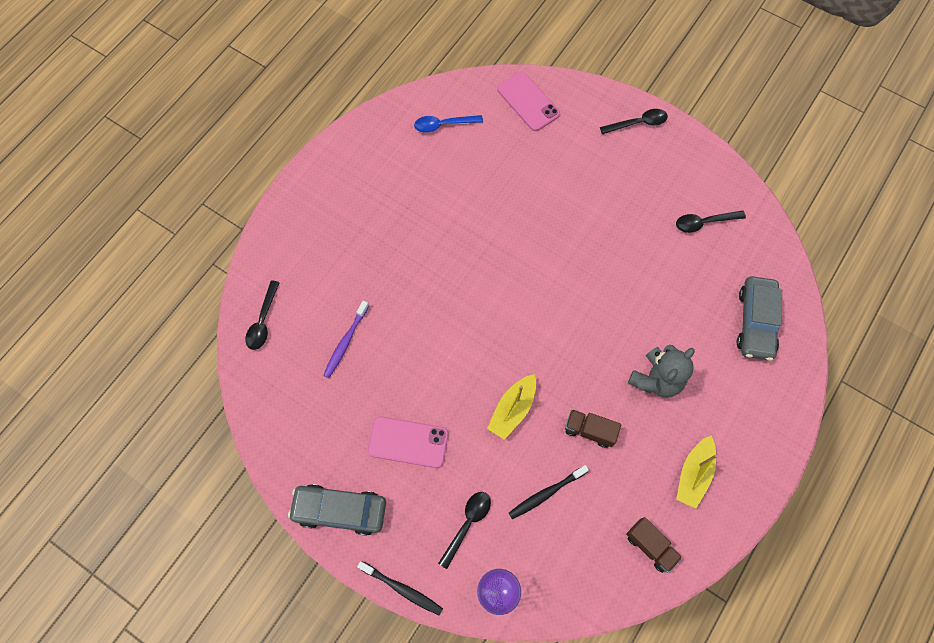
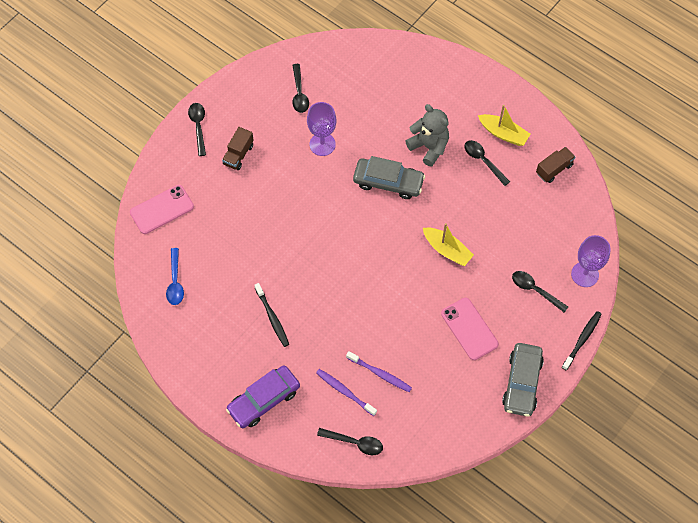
camera: 85 degrees left, 5 degrees down
pink phone [368,416,449,468] -> pink phone turned 45 degrees counterclockwise [441,298,499,360]
black toothbrush [509,465,589,519] -> black toothbrush moved to [255,283,289,347]
brown truck [565,409,621,448] -> brown truck moved to [222,127,254,170]
grey car [737,276,782,361] -> grey car moved to [353,156,425,199]
none -> purple car [226,365,300,428]
none -> purple goblet [307,102,336,156]
none -> purple toothbrush [316,369,377,416]
none -> black spoon [464,140,510,186]

